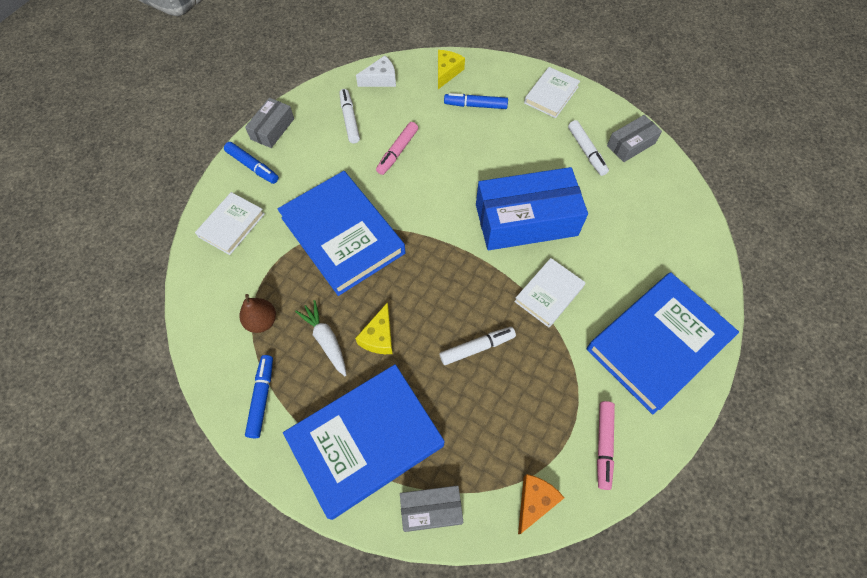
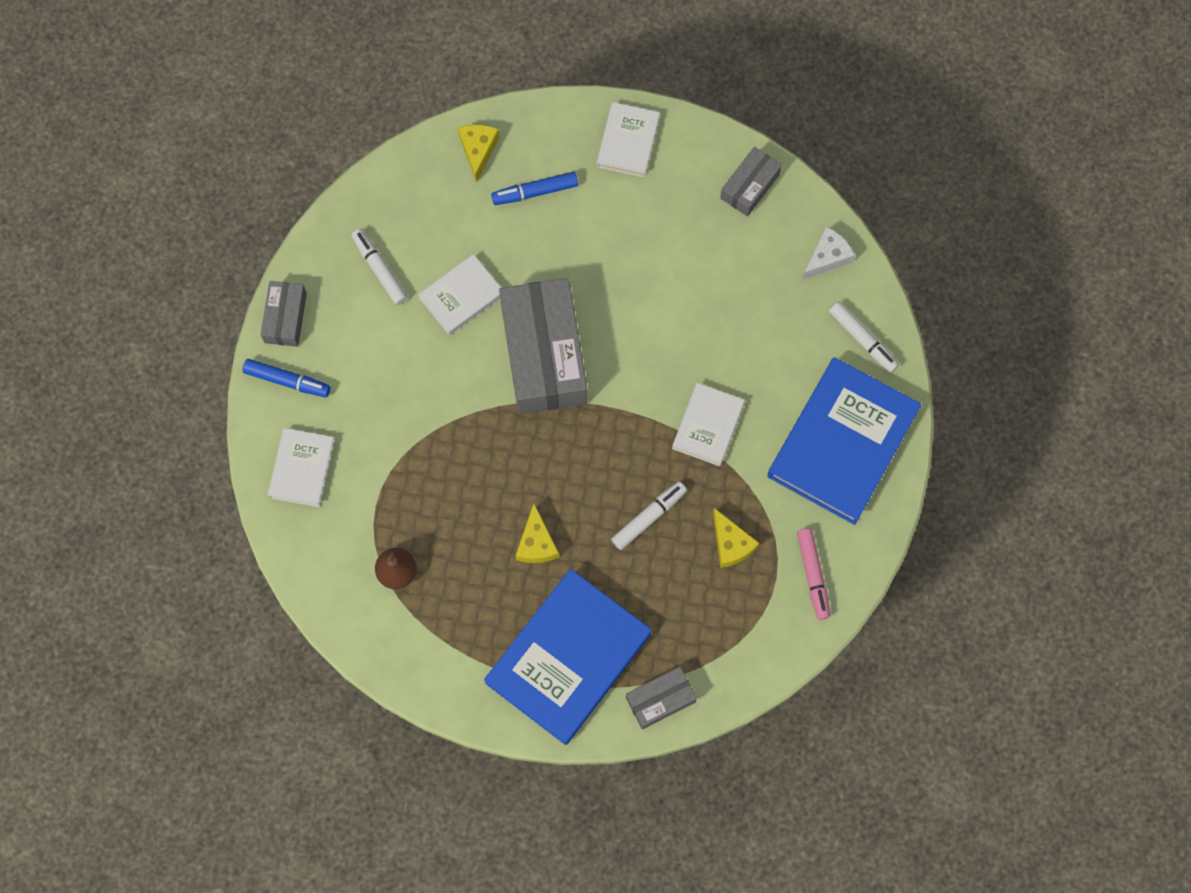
camera: 20 degrees left, 10 degrees up
blue marker [245,355,273,438] -> none
blue book [278,171,405,296] -> none
white carrot [295,300,347,376] -> none
white cheese [356,56,396,87] -> white cheese moved to [802,226,855,280]
pink marker [376,122,418,175] -> white book [418,254,501,335]
blue box [476,167,588,250] -> none
orange cheese [518,474,564,534] -> none
white marker [568,120,609,176] -> white marker moved to [829,302,899,373]
none -> grey box [499,278,588,414]
none -> yellow cheese [713,508,759,568]

